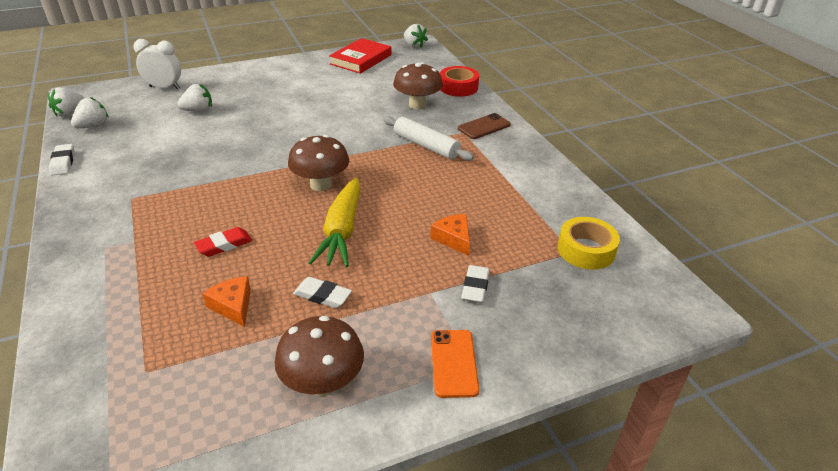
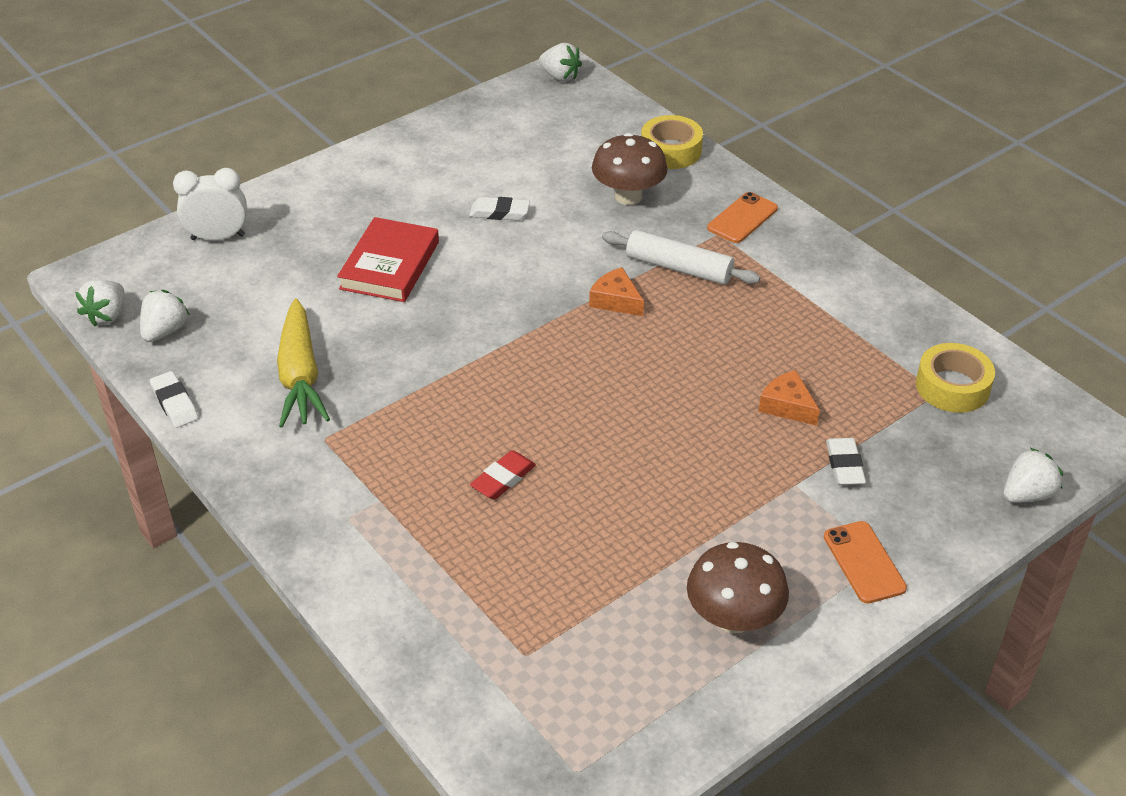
camera: 15 degrees left, 5 degrees up
white strawberry [177,84,212,112] -> white strawberry moved to [1004,448,1063,503]
orange cheese [202,276,251,327] -> orange cheese moved to [589,267,644,316]
brown mushroom [288,135,349,191] -> none
white eraser [293,277,352,308] -> white eraser moved to [469,197,530,220]
yellow carrot [309,177,360,267] -> yellow carrot moved to [277,299,330,428]
red book [329,38,392,74] -> red book moved to [337,217,439,302]
red tape [440,66,479,97] -> yellow tape [641,115,703,169]
brown phone [458,113,511,139] -> orange phone [707,192,778,243]

